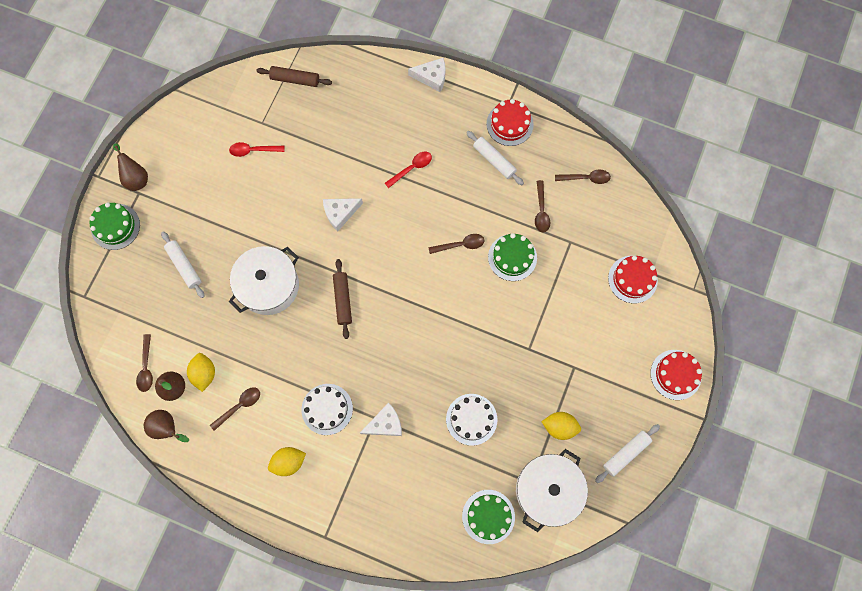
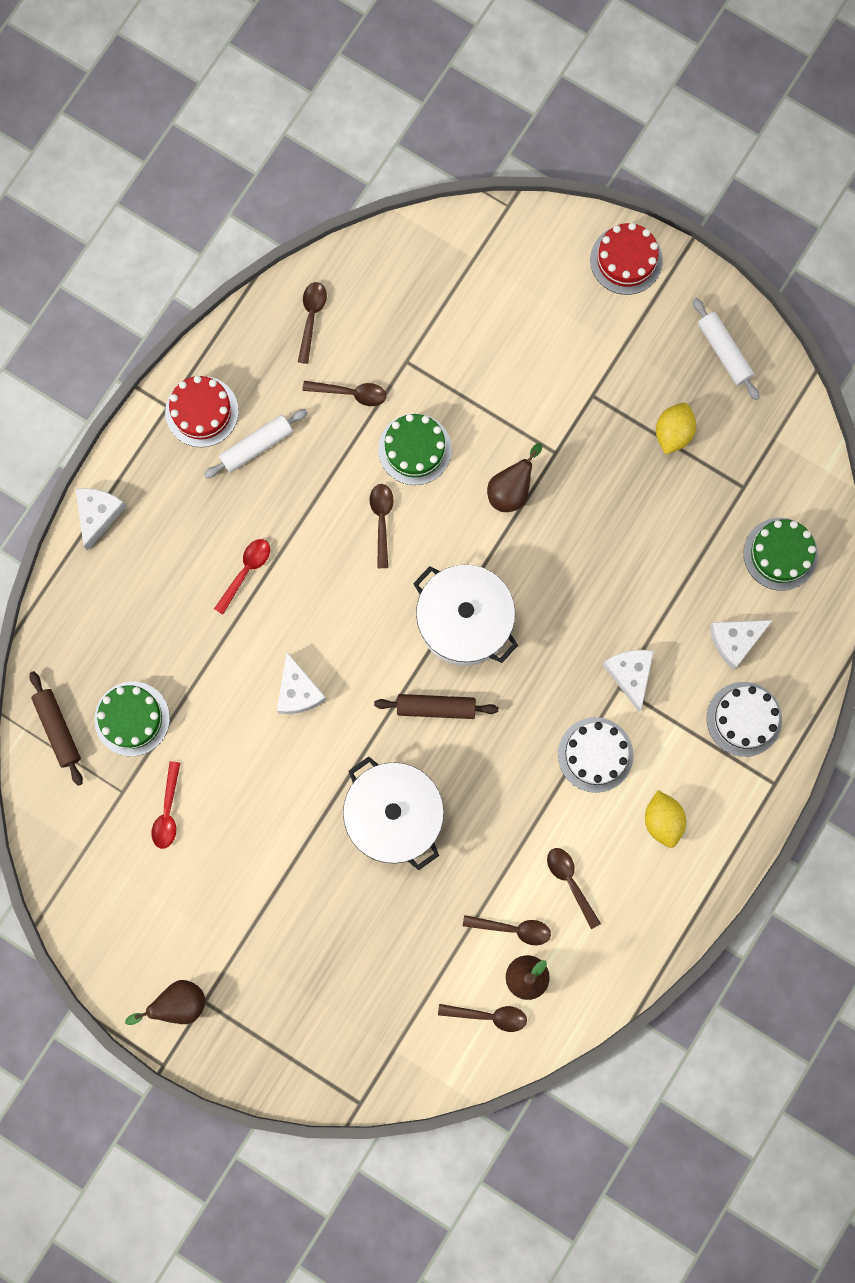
camera: 80 degrees left, 5 degrees up
green cake [89,202,140,250] -> green cake moved to [94,681,170,756]
brown pear [144,410,189,442] -> brown pear moved to [487,443,542,512]
white rolling pin [161,231,204,298] -> none
yellow lemon [187,353,215,392] -> brown spoon [463,915,551,945]
brown rolling pin [257,66,332,87] -> brown rolling pin turned 45 degrees counterclockwise [30,671,83,786]
red spoon [385,152,432,188] -> red spoon turned 60 degrees clockwise [214,539,270,614]
white cake [446,394,497,446] -> white cake moved to [707,682,782,757]
white pot [516,449,588,532] -> white pot moved to [413,565,518,666]
red cake [608,255,658,303] -> none
none -> white cheese [710,620,773,670]

